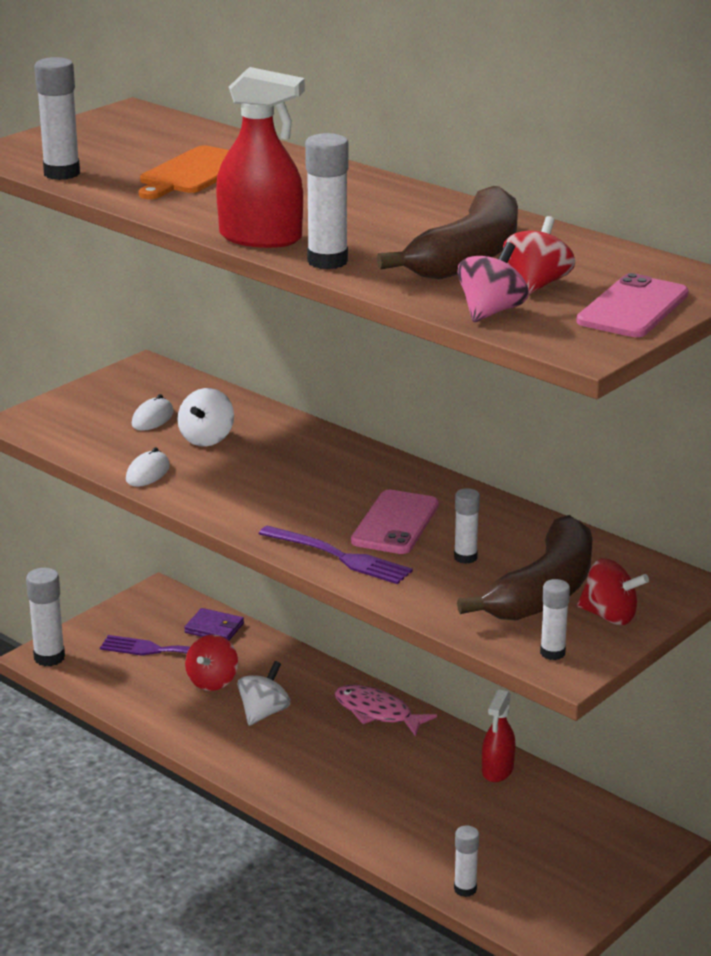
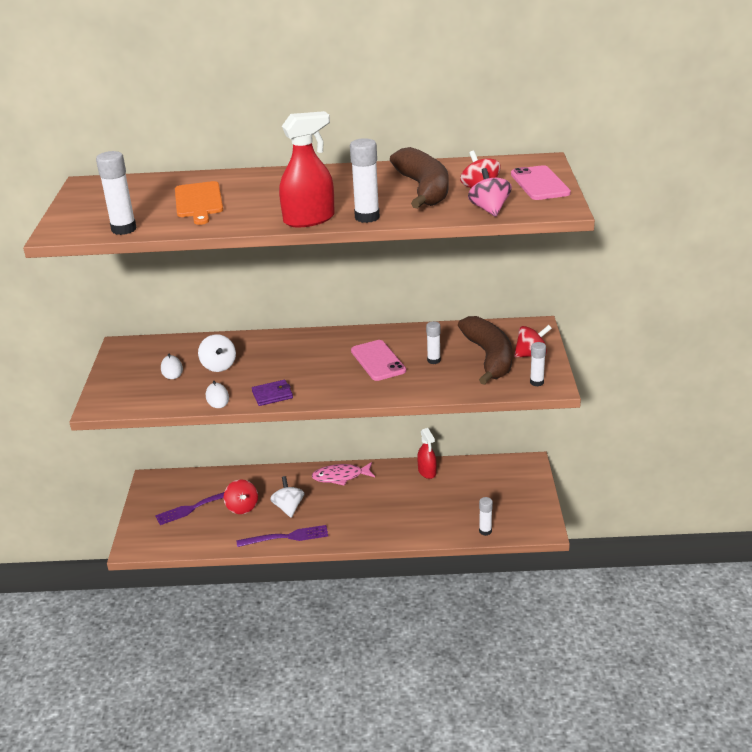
camera: 40 degrees left, 5 degrees up
white glue stick [26,568,65,666] -> none
purple wallet [184,608,244,640] -> purple wallet moved to [252,380,293,406]
purple fork [259,525,413,584] -> purple fork moved to [237,525,328,547]

